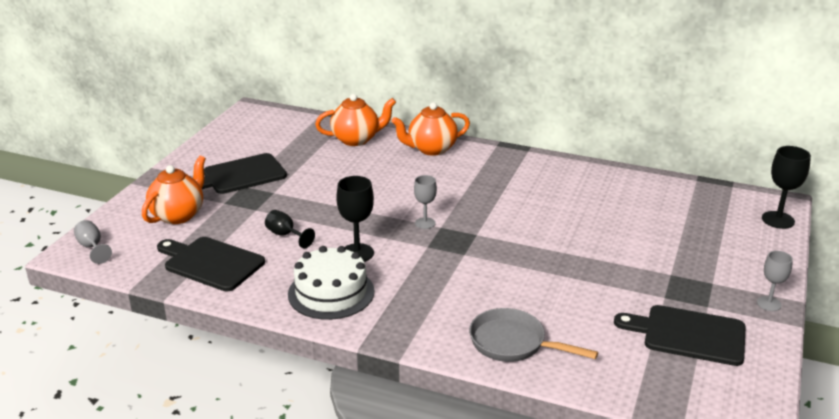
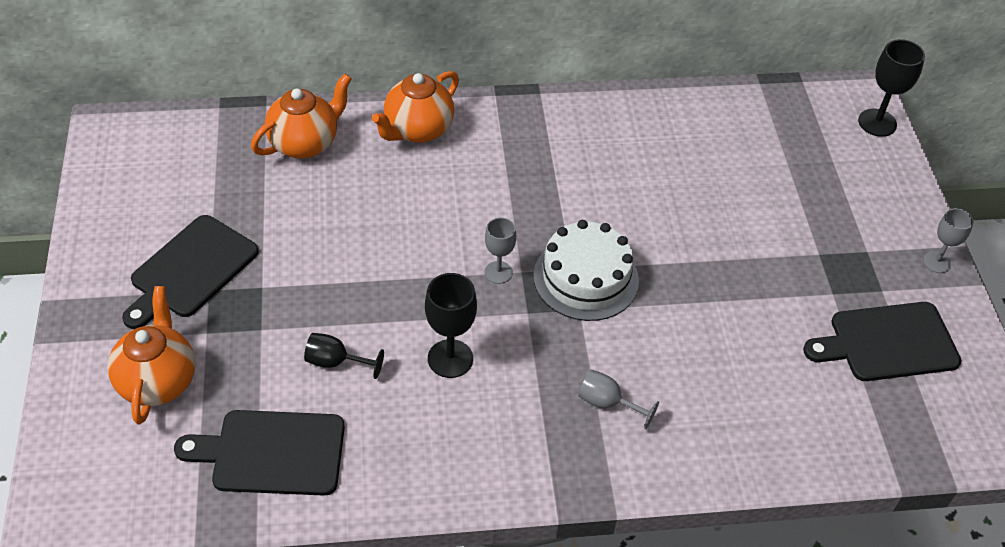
camera: 30 degrees left, 20 degrees up
grey goblet [74,220,112,264] -> grey goblet moved to [578,370,659,430]
white cake [288,246,374,320] -> white cake moved to [533,220,639,321]
grey pan [469,308,598,362] -> none

